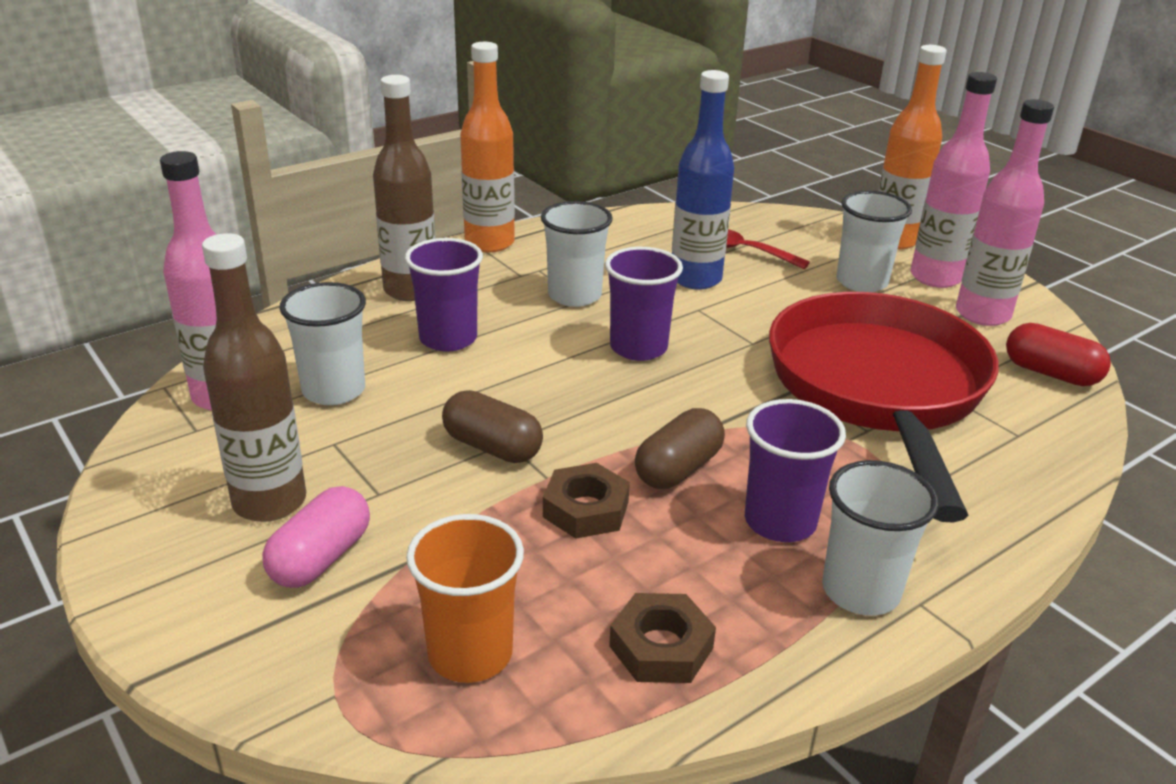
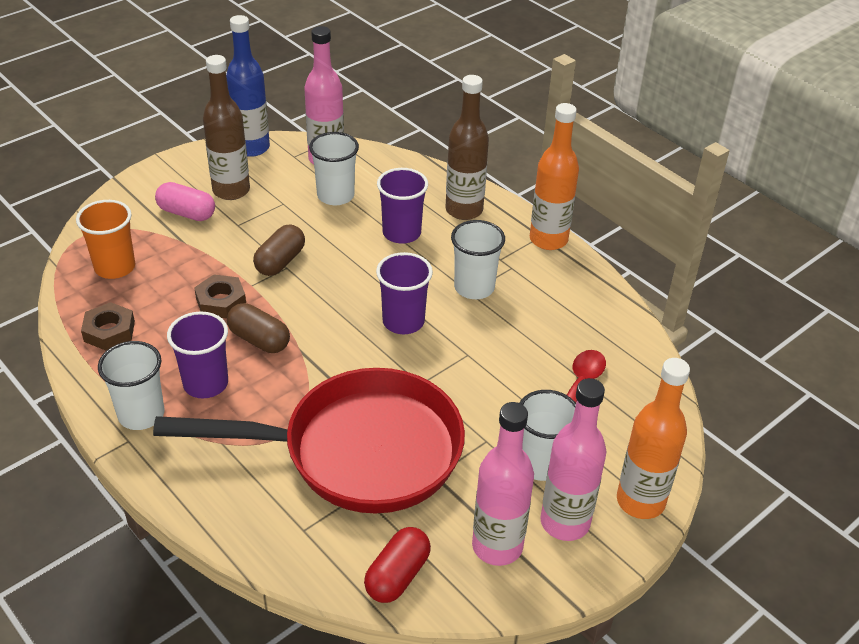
camera: 85 degrees right, 10 degrees up
blue bottle [672,70,734,289] -> blue bottle moved to [226,15,270,157]

